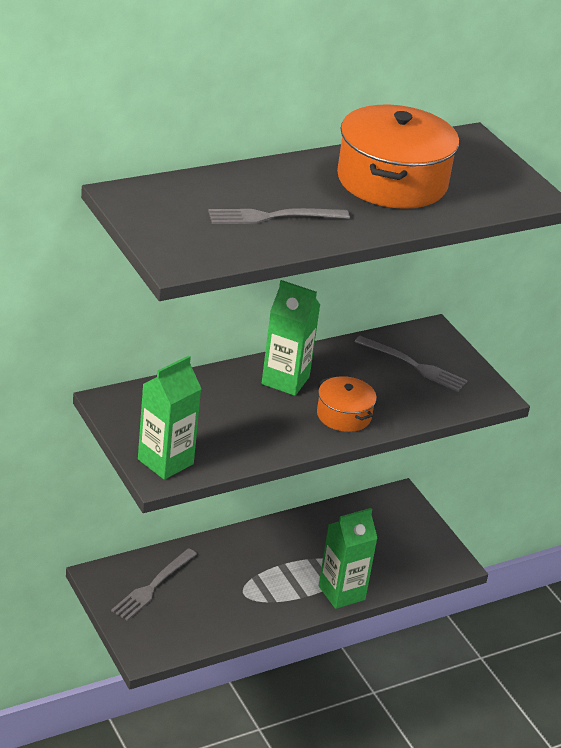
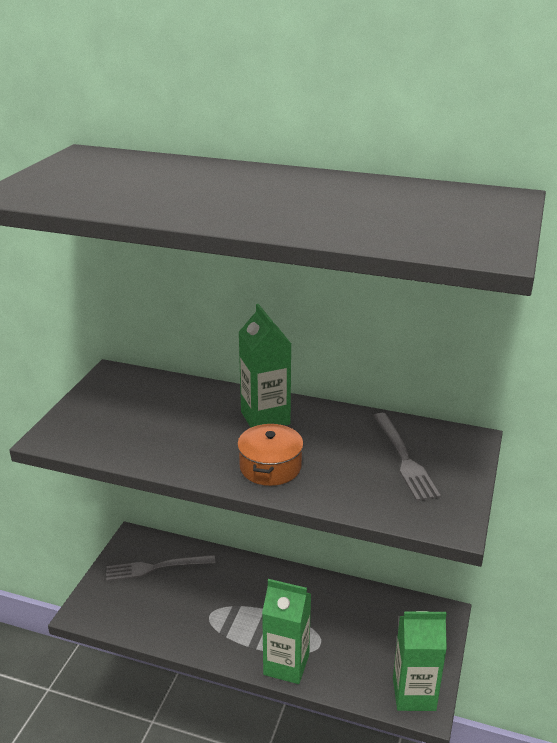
camera: 50 degrees right, 5 degrees down
green carton [138,356,201,480] -> green carton moved to [393,611,447,711]
grey fork [208,208,350,224] -> none
orange pot [337,104,459,209] -> none

